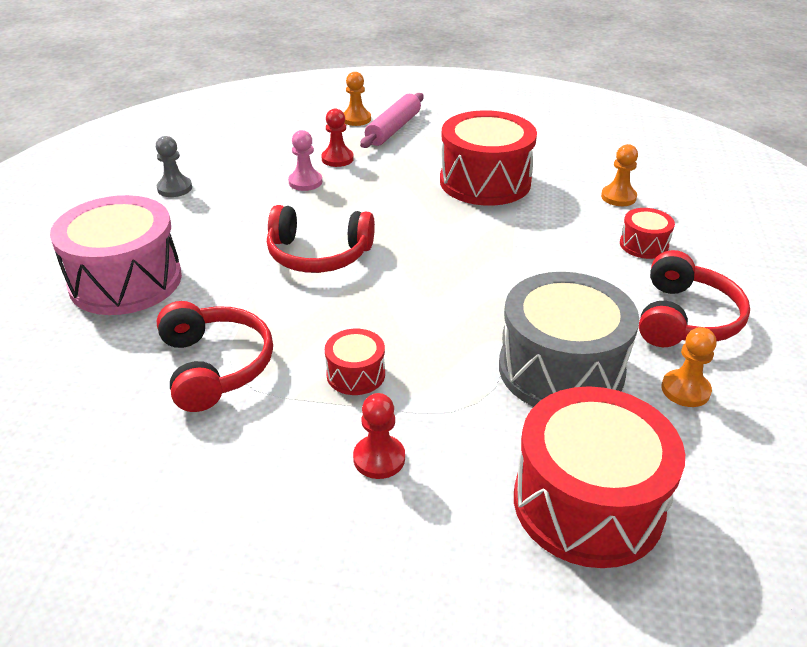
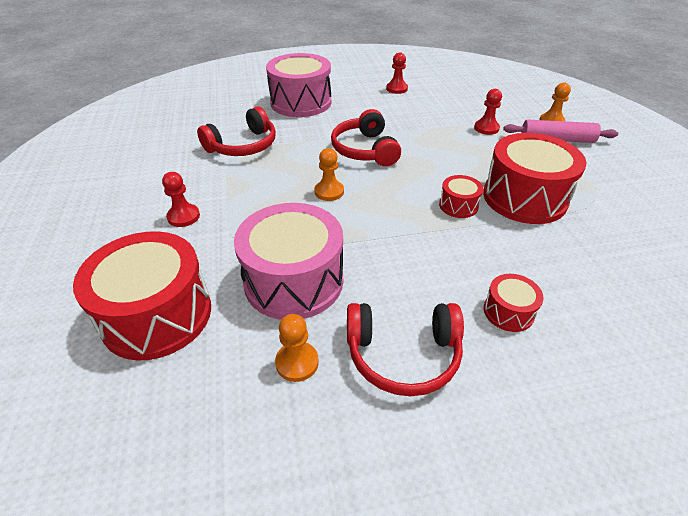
camera: 70 degrees right, 5 degrees up
grey pawn [156,136,192,197] -> red pawn [386,52,408,94]
pink pawn [288,130,322,191] -> none
red drum [325,329,385,395] -> red drum moved to [439,175,483,218]
grey drum [499,272,639,407] -> pink drum [234,203,343,320]
orange pawn [601,144,638,206] -> orange pawn moved to [314,148,344,201]

